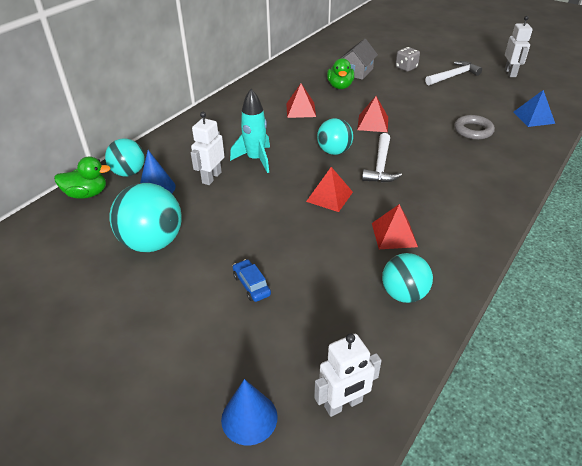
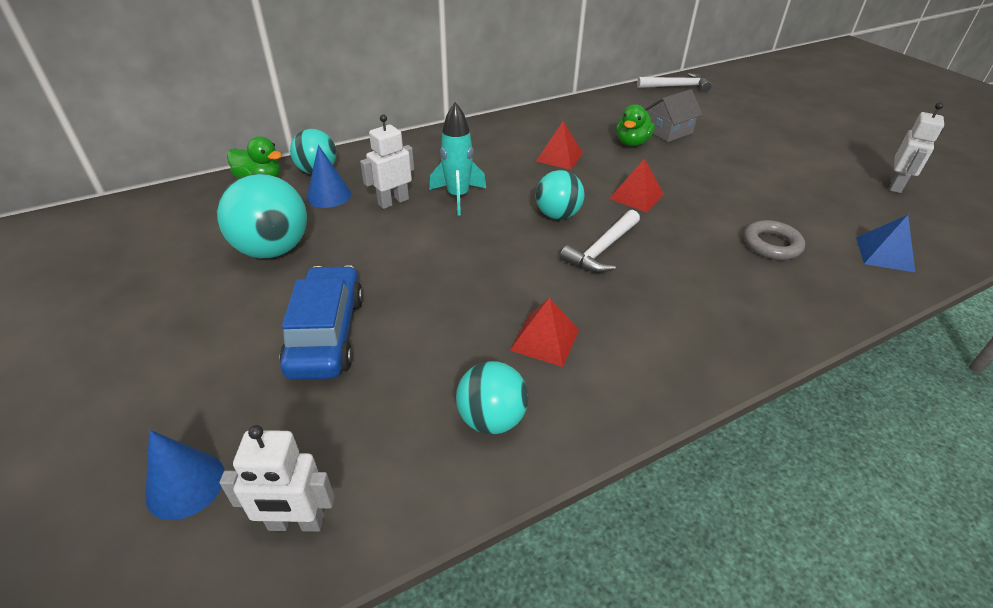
camera: 25 degrees right, 0 degrees up
blue car [233,259,271,302] -> blue car [280,265,363,380], size x2.13
red pyramid [306,167,353,212] -> none
grey dice [395,47,420,72] -> none
white hammer [425,61,482,85] -> white hammer moved to [637,73,712,92]

